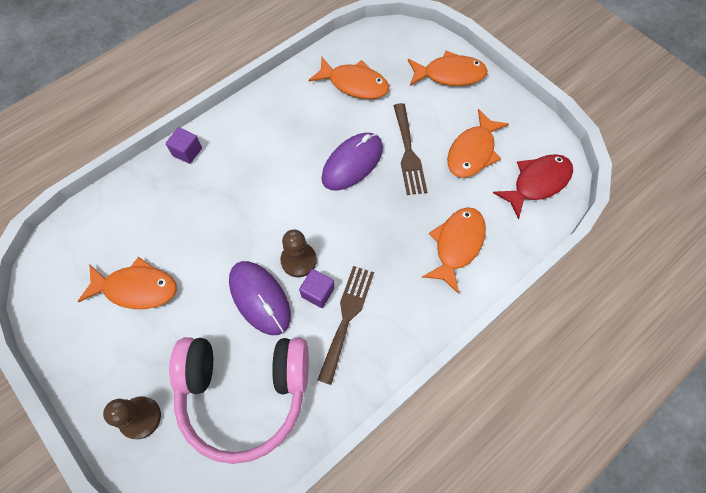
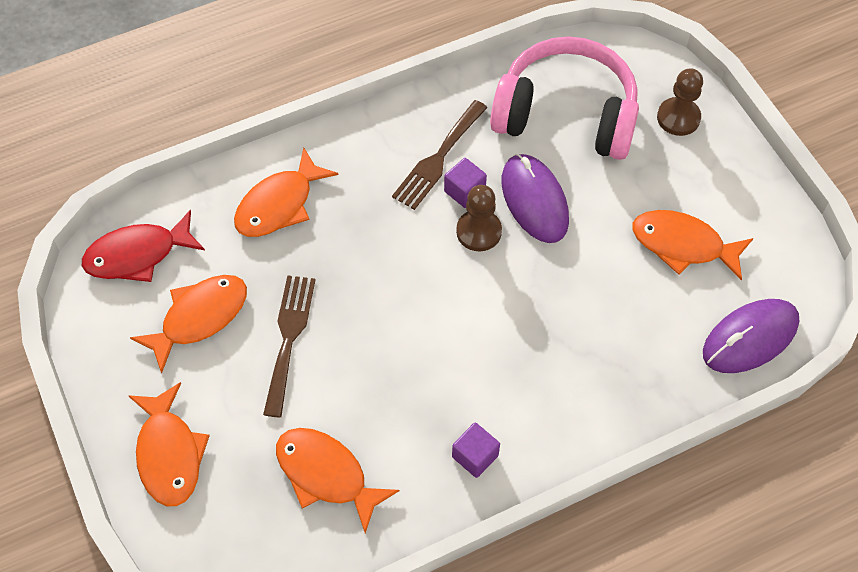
camera: 165 degrees left, 5 degrees down
purple cube [166,127,202,164] -> purple cube moved to [452,422,500,478]
purple mouse [322,133,383,191] -> purple mouse moved to [703,299,799,373]
orange fish [408,51,488,86] -> orange fish turned 120 degrees counterclockwise [128,382,210,506]

